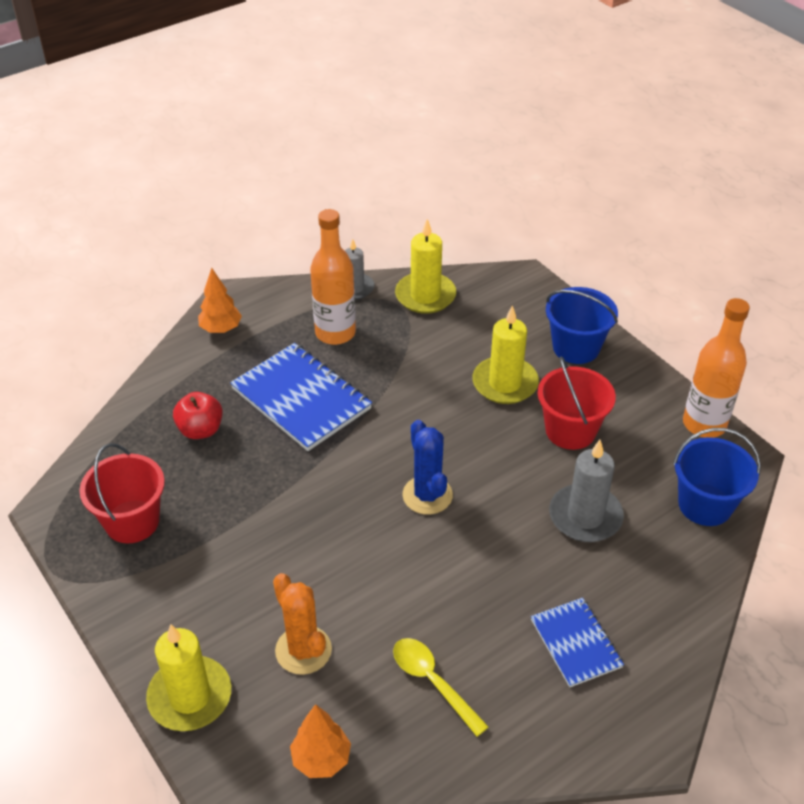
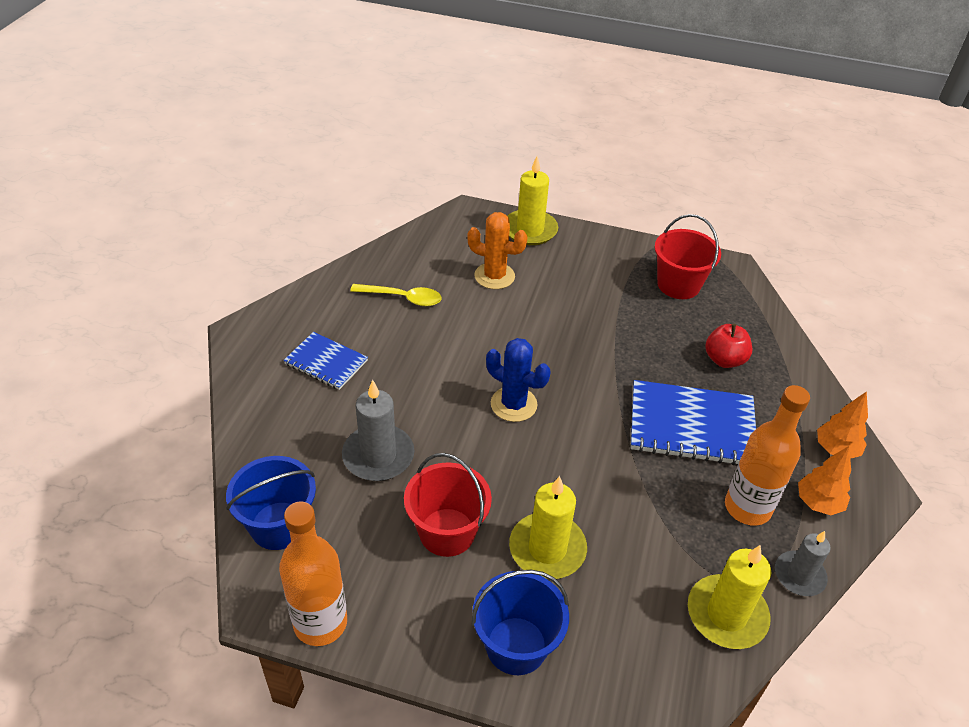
camera: 140 degrees right, 0 degrees up
orange tree [290,704,351,778] -> orange tree moved to [798,446,851,515]

